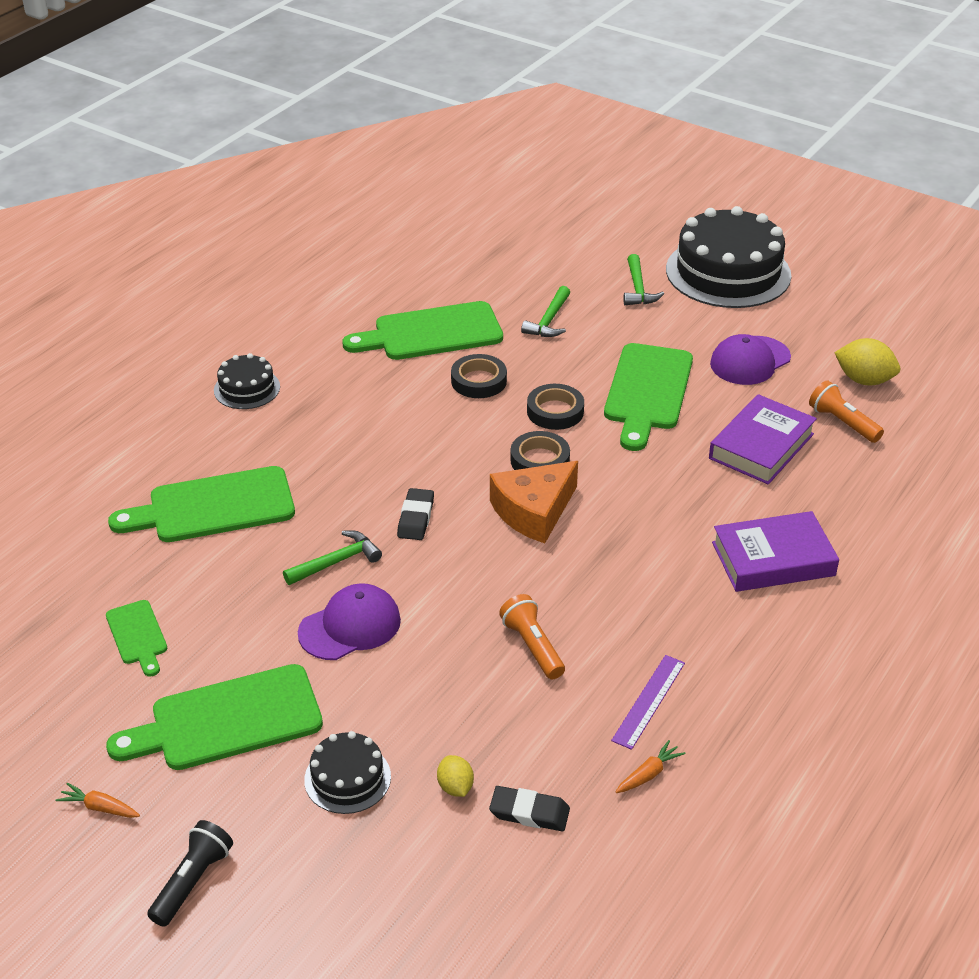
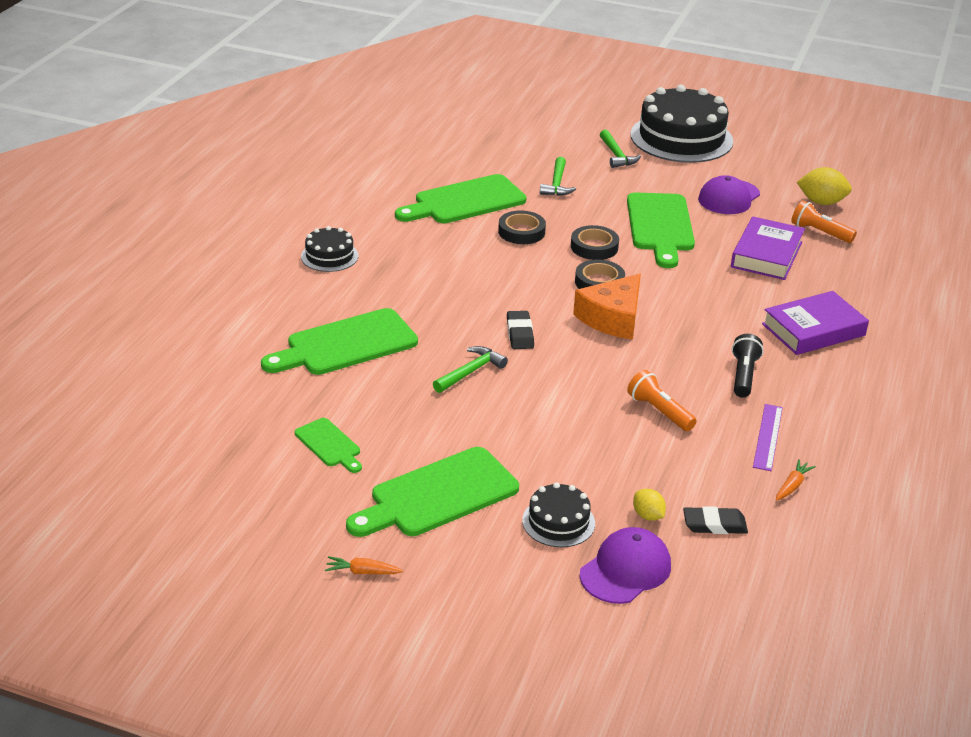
camera: 15 degrees left, 5 degrees down
black flashlight [147,820,233,927] -> black flashlight moved to [732,334,764,398]
purple cap [298,583,401,660] -> purple cap moved to [579,527,671,604]

